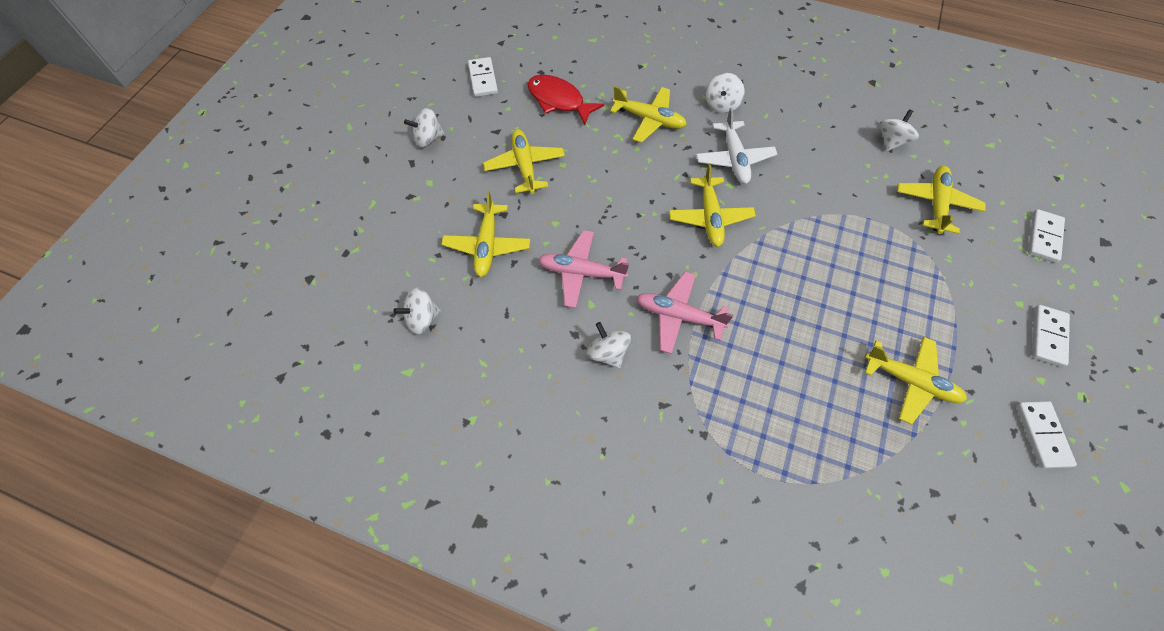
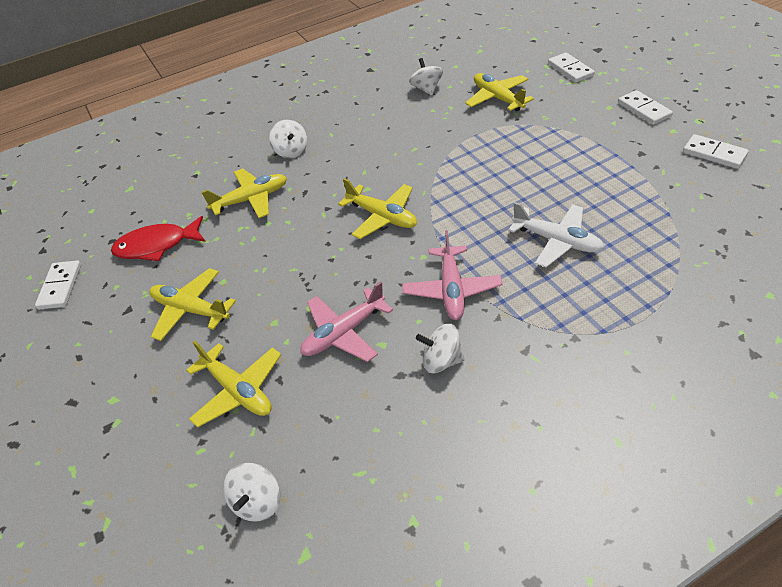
camera: 45 degrees left, 15 degrees down
white spinning top [404,108,444,147] -> none
white domino [468,57,498,97] -> white domino turned 60 degrees clockwise [35,260,81,309]
pink plane [636,271,733,354] -> pink plane turned 60 degrees counterclockwise [402,230,502,320]
white plane [696,108,777,184] -> white plane moved to [508,202,604,267]
yellow plane [865,337,967,424] -> none

